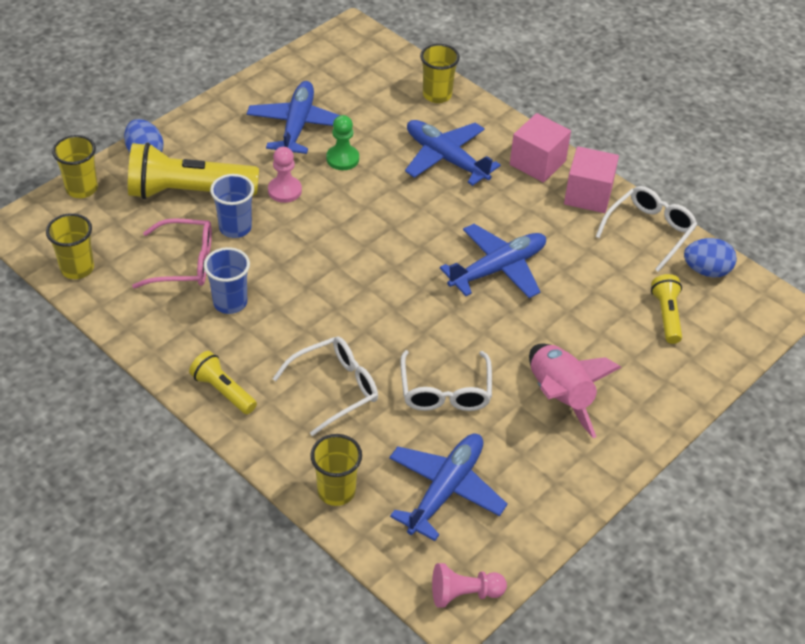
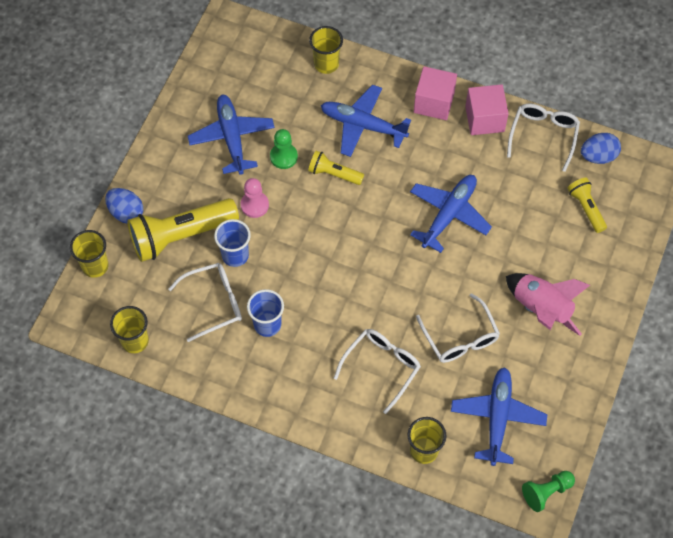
camera: 20 degrees left, 15 degrees up
pink glasses [132,218,212,288] -> white glasses [168,263,242,342]
yellow flashlight [189,351,257,414] -> yellow flashlight moved to [308,150,364,185]
pink pawn [432,563,507,607] -> green pawn [522,471,575,512]

